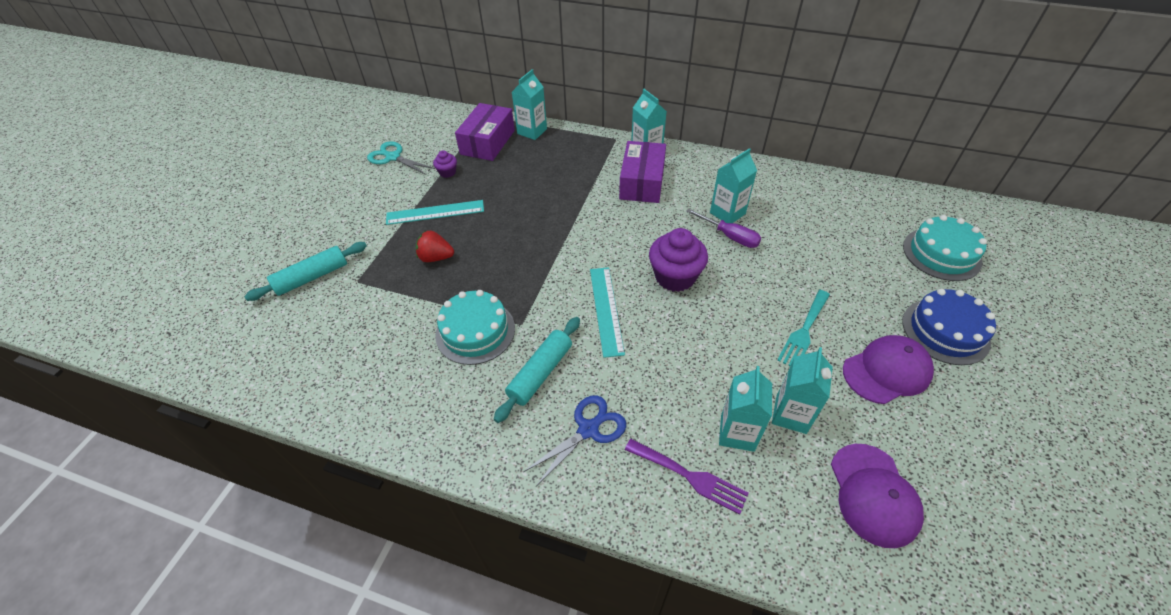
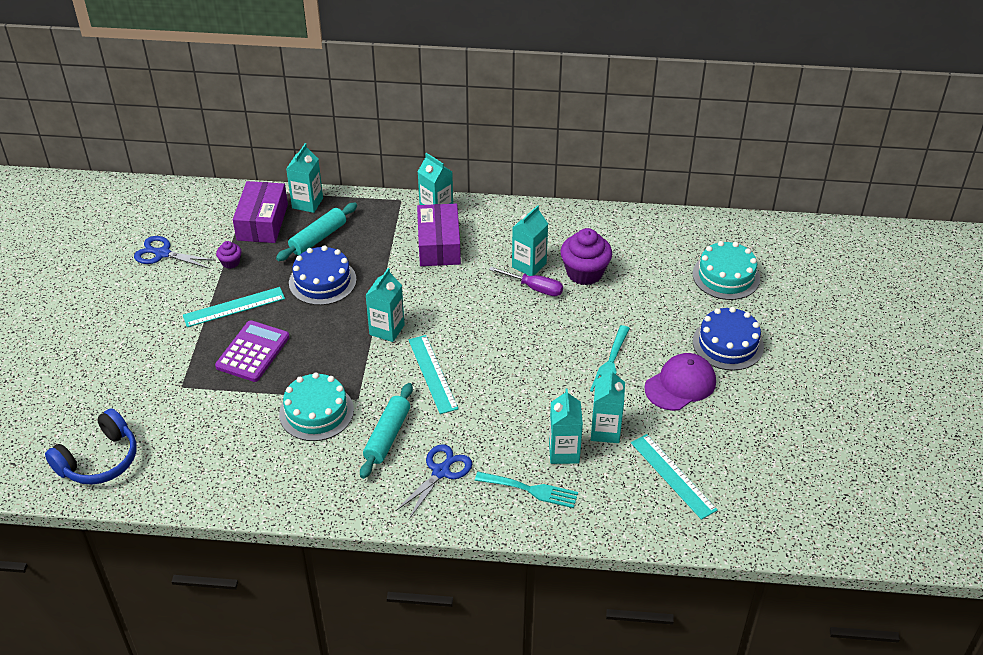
camera: 15 degrees left, 5 degrees down
turquoise rolling pin [244,242,367,301] -> turquoise rolling pin moved to [276,203,357,261]
turquoise scissors [367,141,435,175] -> blue scissors [134,236,216,268]
red strawberry [416,231,454,262] -> purple calculator [215,320,290,382]
purple fork [625,439,749,515] -> turquoise fork [475,472,578,508]
purple cupcake [649,228,708,292] -> purple cupcake moved to [561,228,612,285]
purple cap [831,444,924,548] -> turquoise ruler [631,434,718,520]
none -> blue headphones [45,408,137,485]
none -> blue cake [289,246,357,305]
none -> turquoise carton [365,268,405,342]

